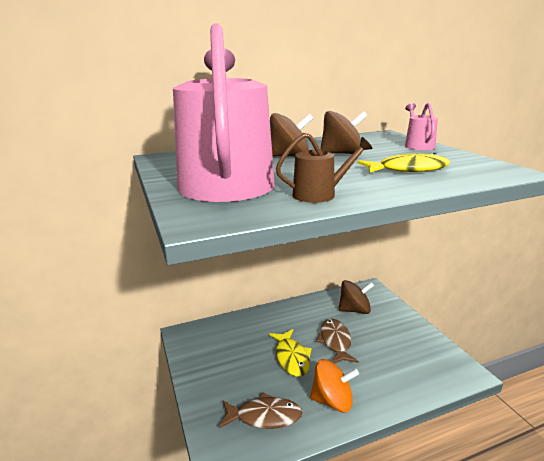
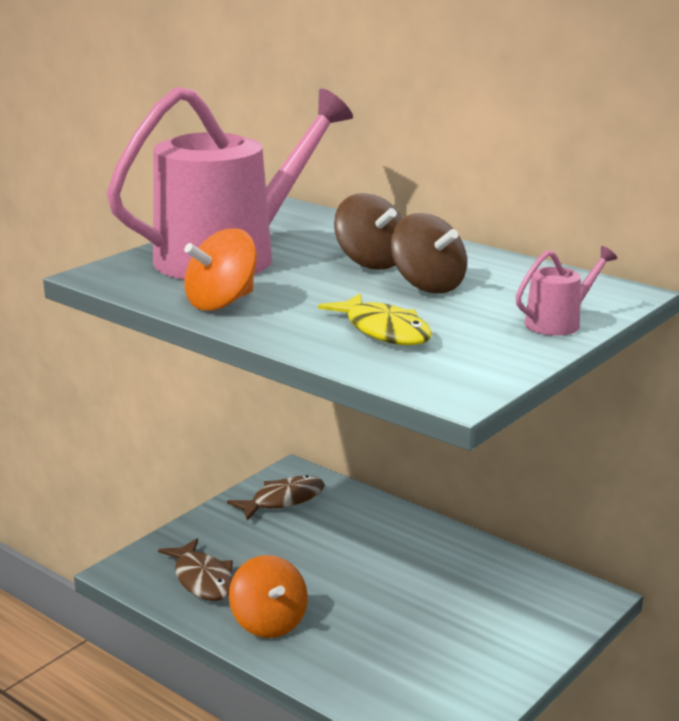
camera: 60 degrees right, 0 degrees up
yellow fish [269,329,312,377] -> none
brown watering can [276,133,373,203] -> orange spinning top [184,228,257,311]
brown fish [316,319,359,363] -> brown fish moved to [227,475,325,521]
brown spinning top [338,280,374,314] -> none

